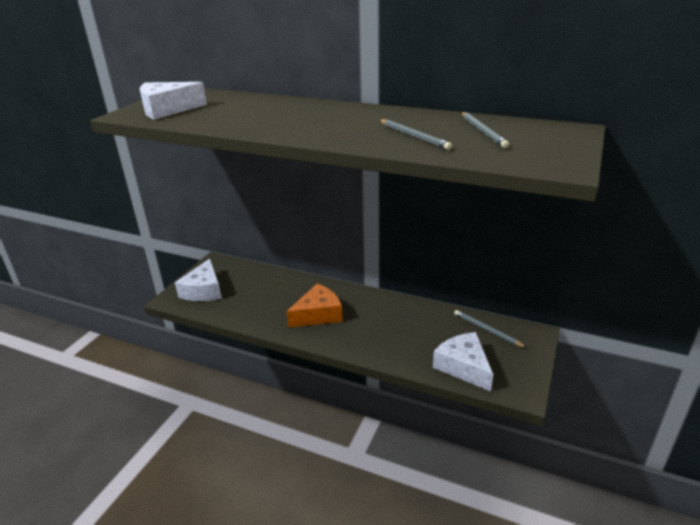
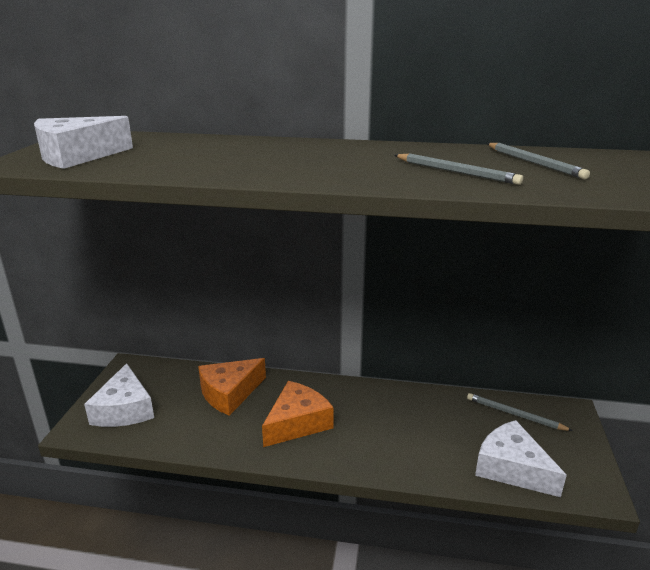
camera: 15 degrees left, 5 degrees down
none -> orange cheese [198,358,266,416]

